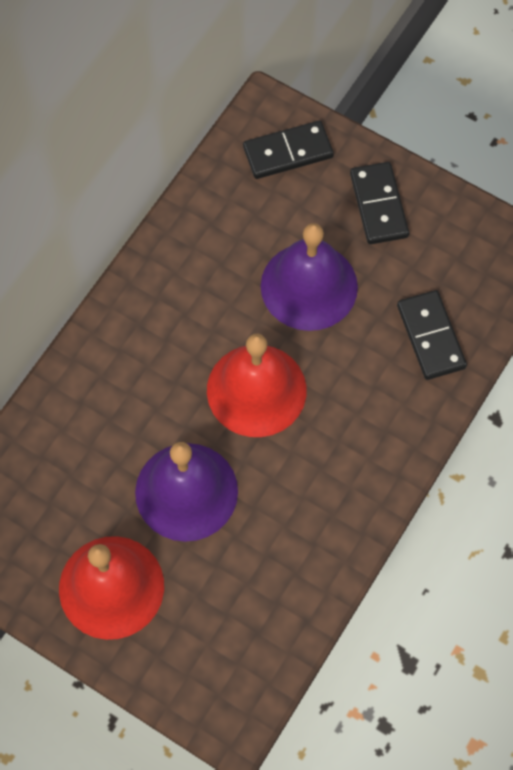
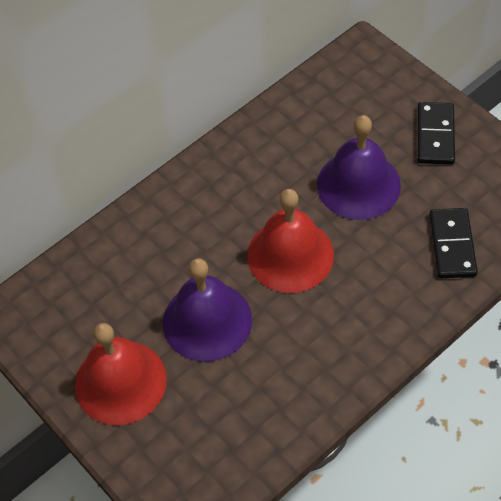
camera: 20 degrees right, 10 degrees down
black domino [243,121,334,179] -> none

